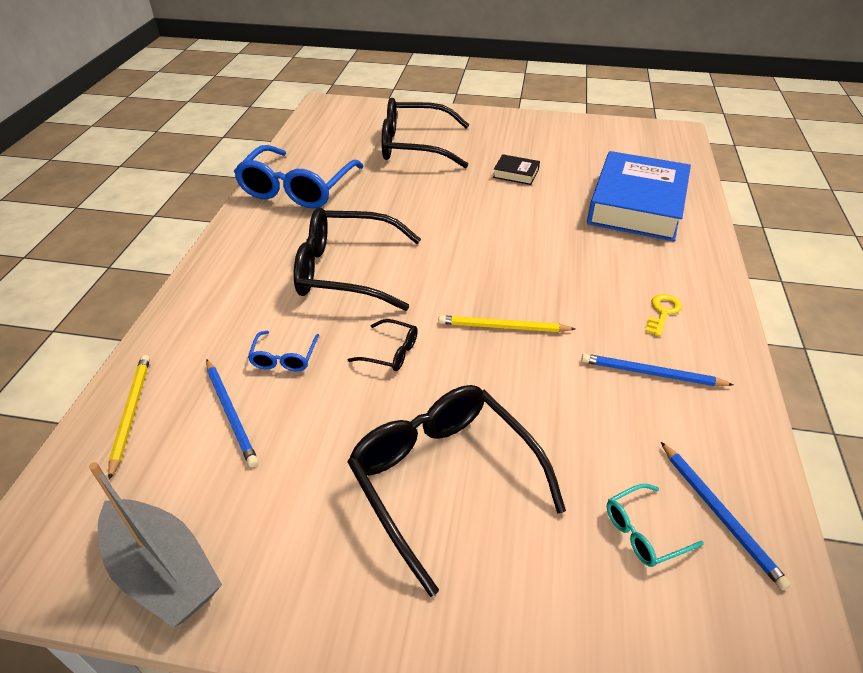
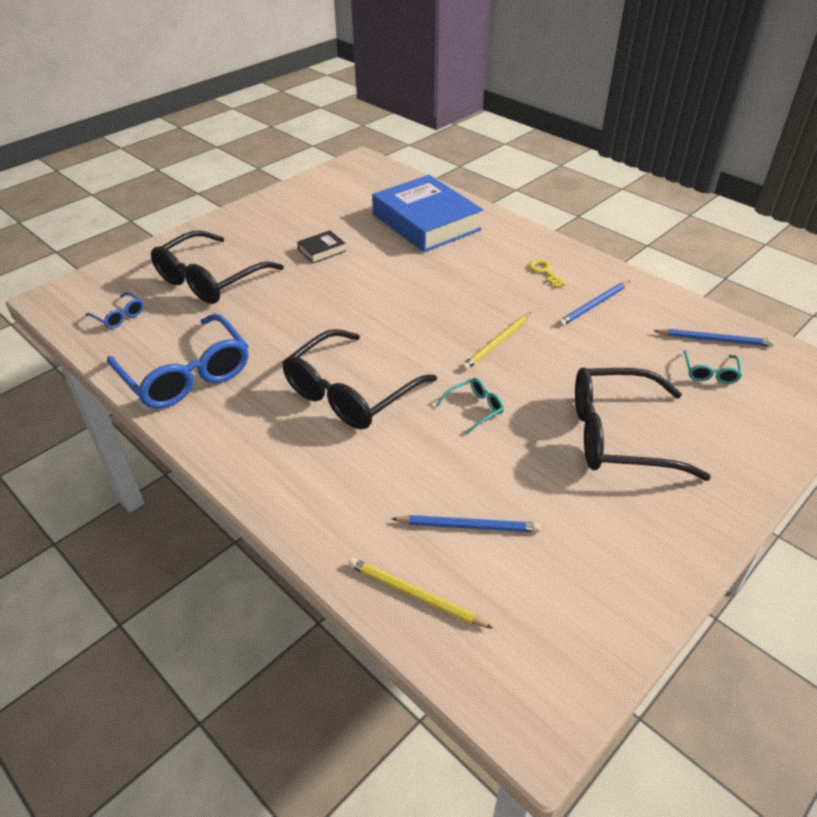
camera: 55 degrees left, 0 degrees up
grey boat [89,462,222,628] -> none
blue glasses [248,331,319,371] -> blue glasses moved to [85,292,144,329]
black glasses [348,319,418,371] -> turquoise glasses [436,378,504,435]

